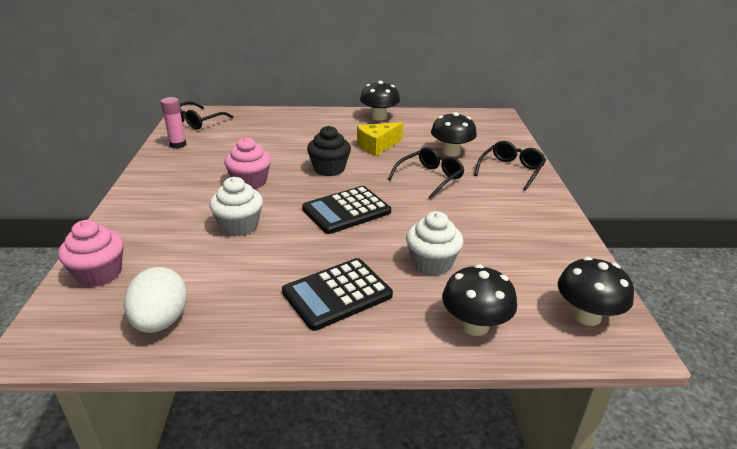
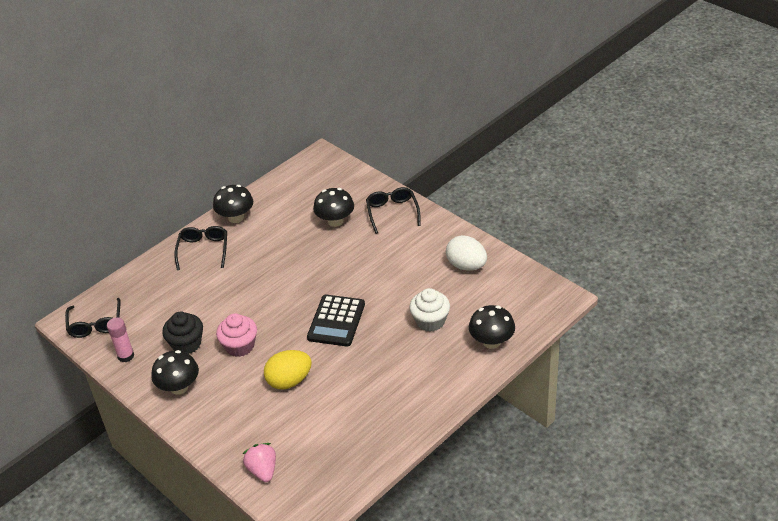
camera: 40 degrees left, 10 degrees up
pink cupcake [58,220,124,287] -> pink strawberry [242,443,276,482]
white egg [124,267,187,333] -> white egg moved to [446,235,487,271]
white cupcake [209,177,263,236] -> yellow egg [264,350,312,390]
black calculator [282,258,393,331] -> none
black cupcake [307,126,351,176] -> black cupcake moved to [162,312,203,354]
yellow cheese [357,122,403,156] -> none
black glasses [388,147,464,199] -> black glasses moved to [174,226,227,270]
black mushroom [558,257,634,326] -> black mushroom moved to [151,350,199,395]

